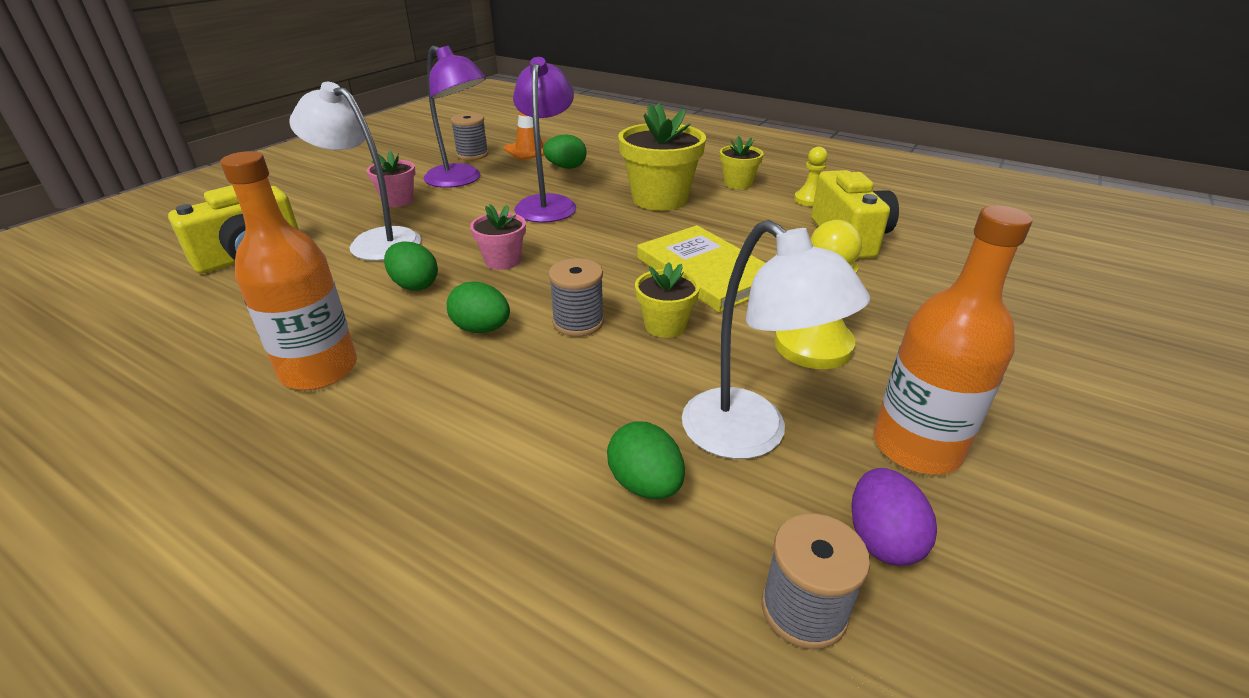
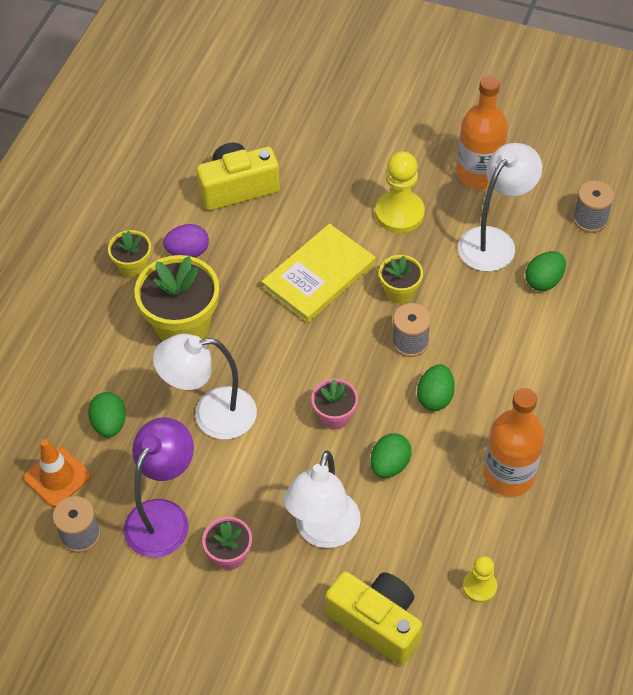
camera: 100 degrees left, 20 degrees up
purple lamp [513,57,576,223] -> white lamp [153,334,257,439]
yellow pawn [794,147,828,206] -> yellow pawn moved to [463,556,497,603]
purple egg [851,468,937,566] -> purple egg moved to [163,224,209,257]

